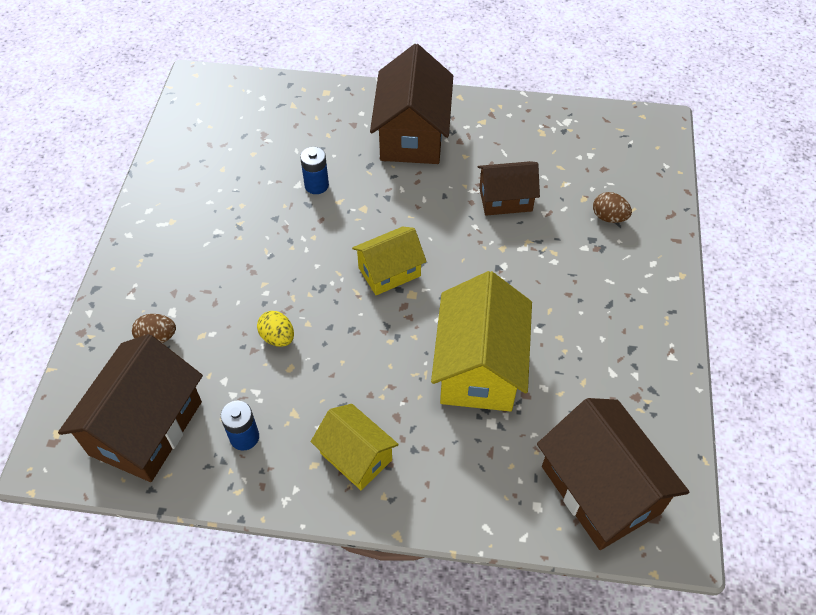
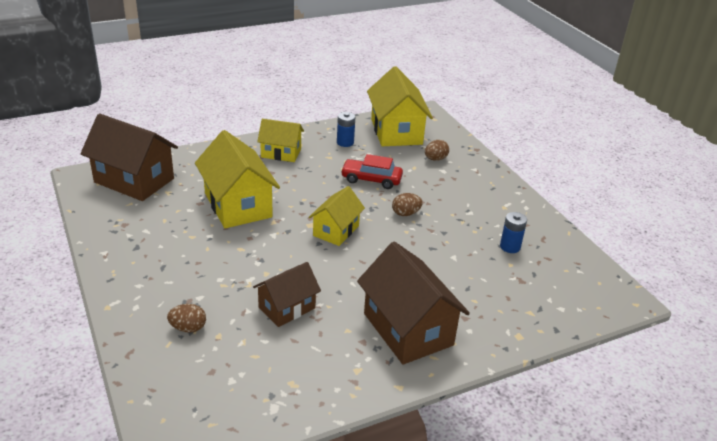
camera: 145 degrees right, 20 degrees down
brown house [58,334,203,482] -> yellow house [367,66,433,146]
yellow egg [257,311,294,347] -> red car [341,154,403,189]
blue battery [300,147,329,194] -> blue battery moved to [500,212,527,253]
none -> brown egg [392,193,423,216]

